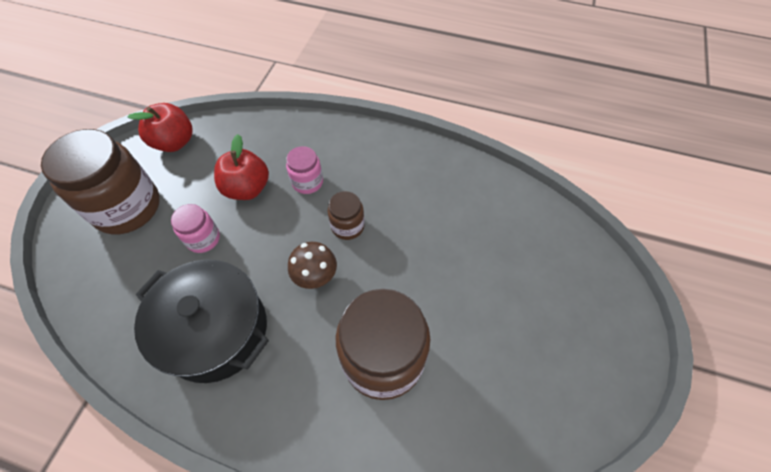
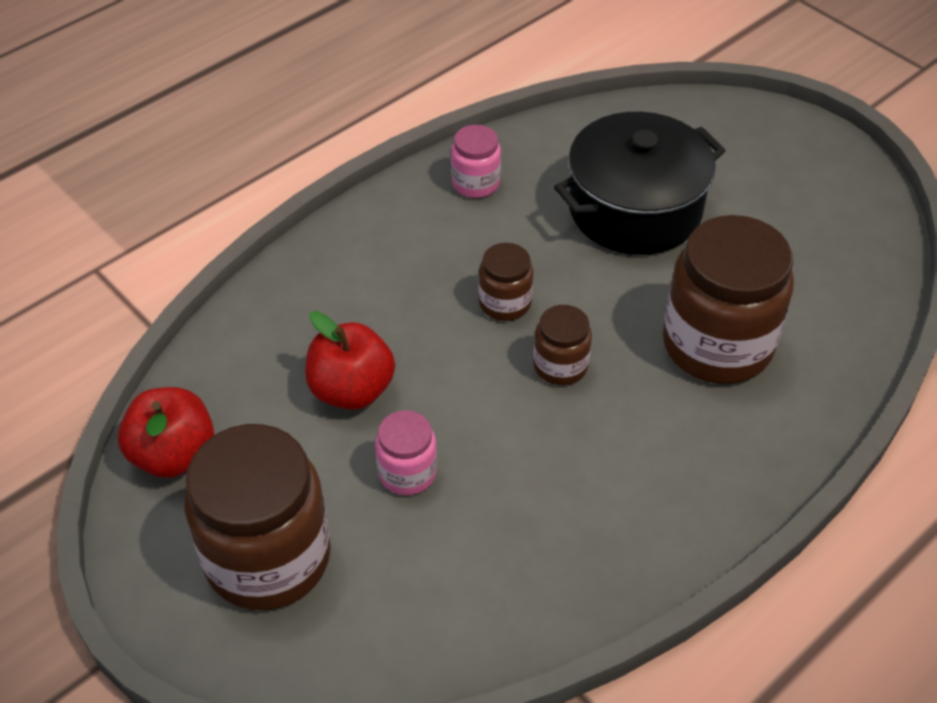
camera: 60 degrees left, 10 degrees down
black pot [134,260,269,383] -> black pot moved to [554,112,726,255]
pink jar [286,146,323,194] -> pink jar moved to [451,125,501,198]
brown mushroom [288,242,337,289] -> brown jar [533,305,592,385]

